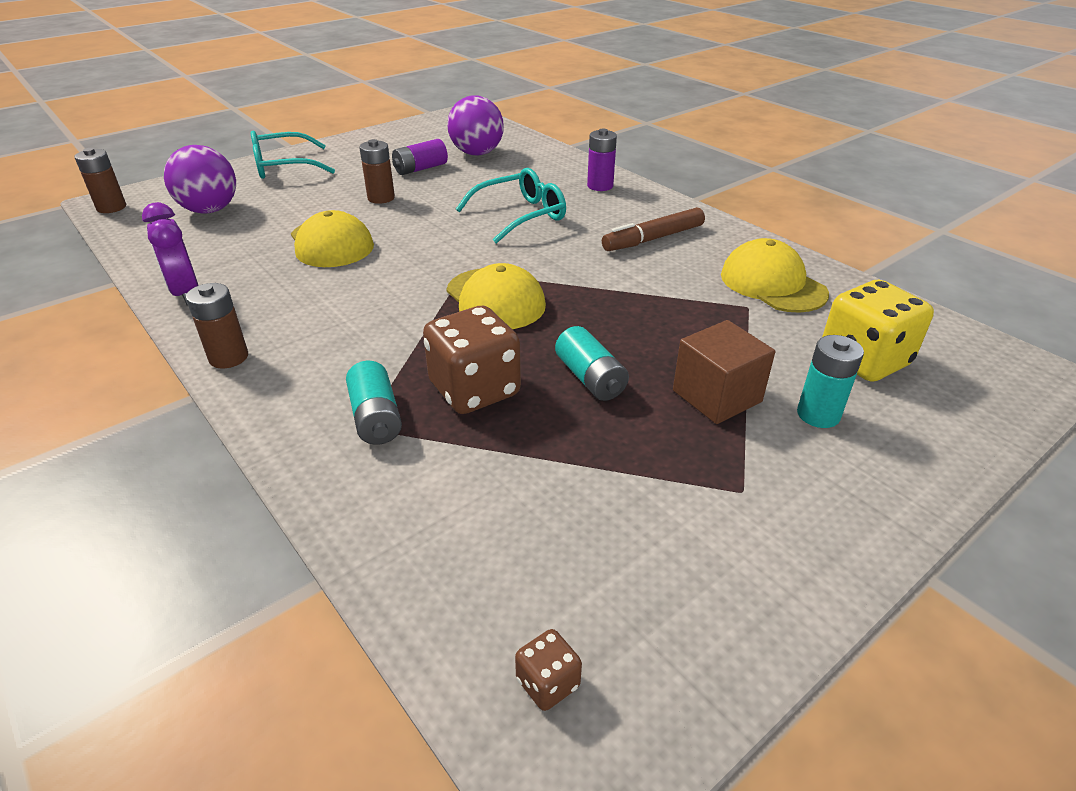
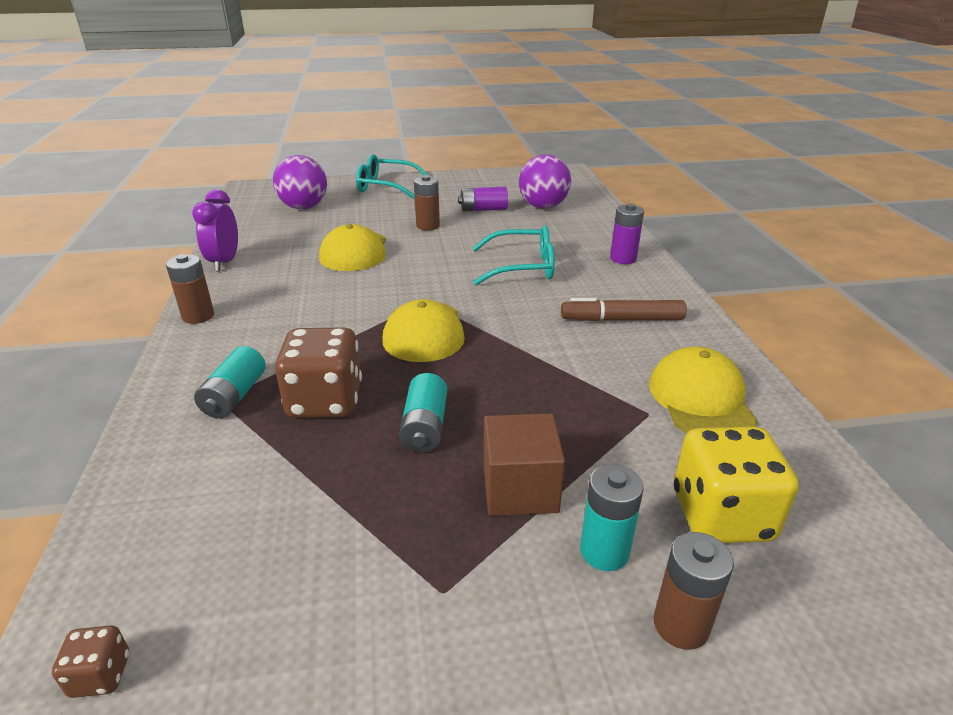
camera: 30 degrees right, 5 degrees down
brown battery [74,148,126,213] -> brown battery moved to [654,532,734,650]

